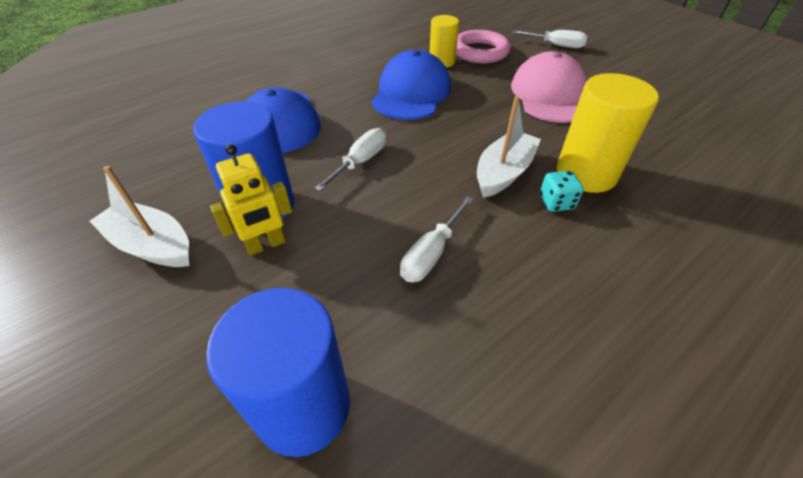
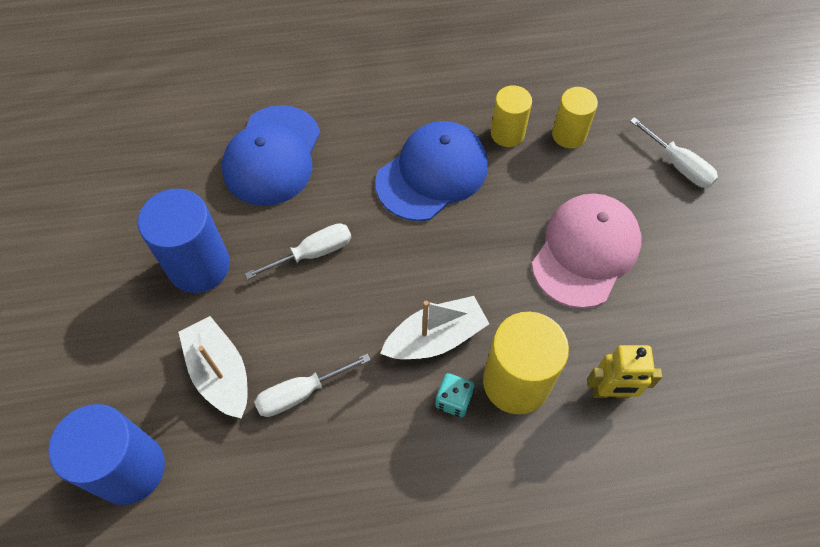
camera: 30 degrees right, 15 degrees up
white boat [89,166,189,267] -> white boat moved to [178,316,248,419]
yellow robot [210,144,292,256] -> yellow robot moved to [587,345,662,398]
pink ring [456,30,510,63] -> yellow cylinder [552,87,598,148]

